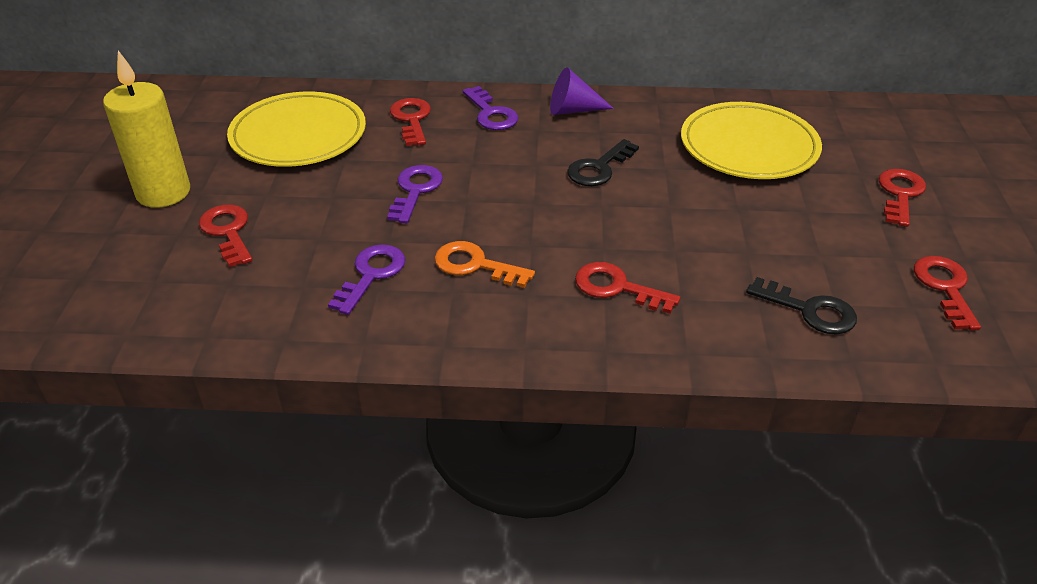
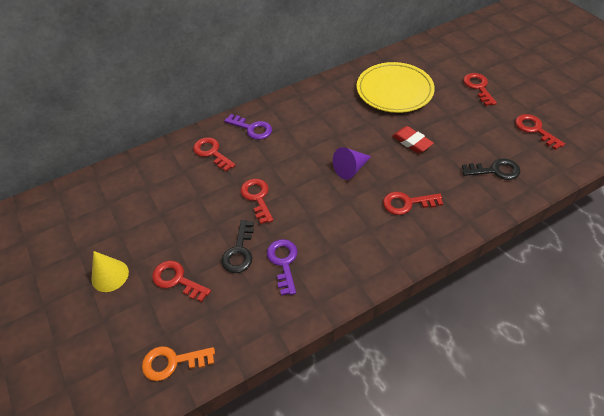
camera: 30 degrees left, 10 degrees up
yellow candle [103,50,190,208] -> yellow cone [91,251,129,292]
yellow plate [227,92,366,167] -> none
purple key [387,165,443,223] -> red key [241,179,273,224]
orange key [435,241,535,288] -> orange key moved to [142,346,215,381]
purple cone [550,68,614,115] -> purple cone moved to [333,147,372,180]
black key [567,139,639,186] -> black key moved to [221,220,254,273]
none -> red eraser [392,126,434,153]

